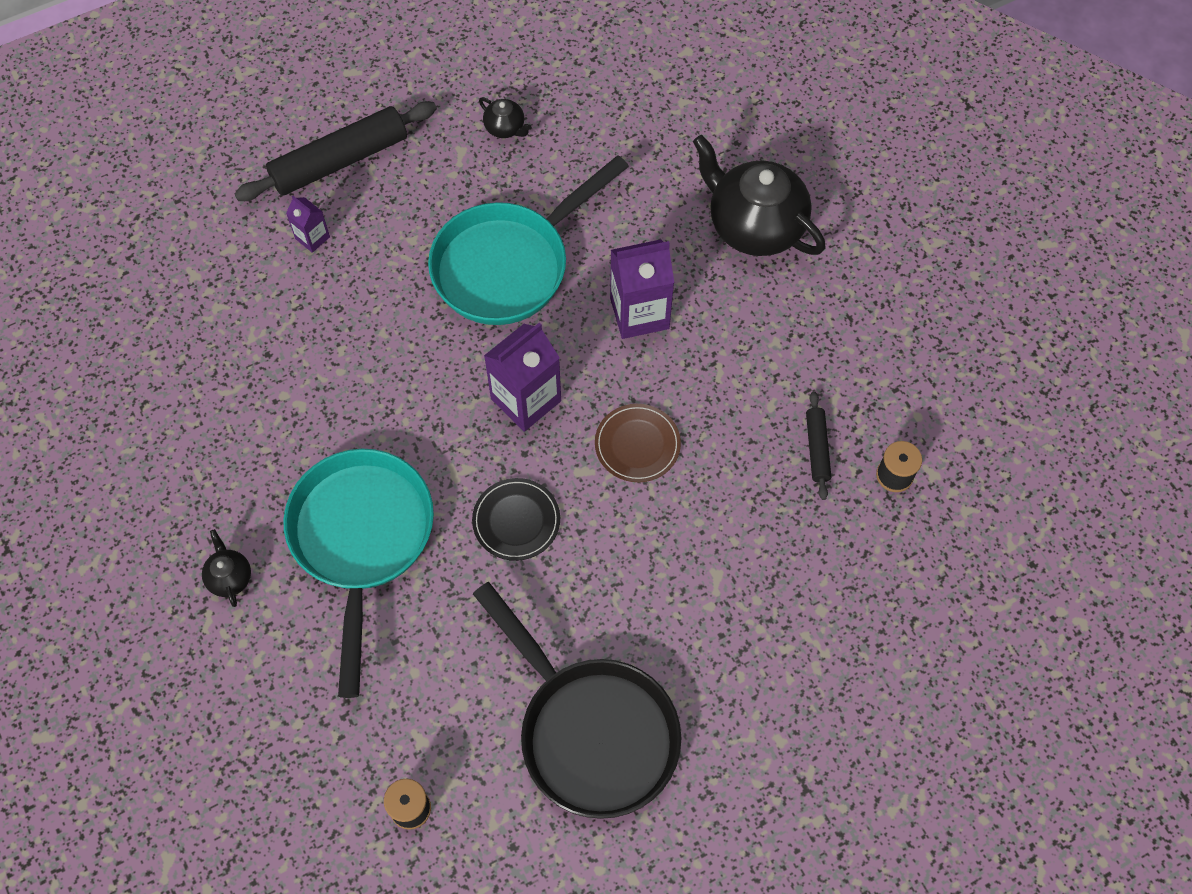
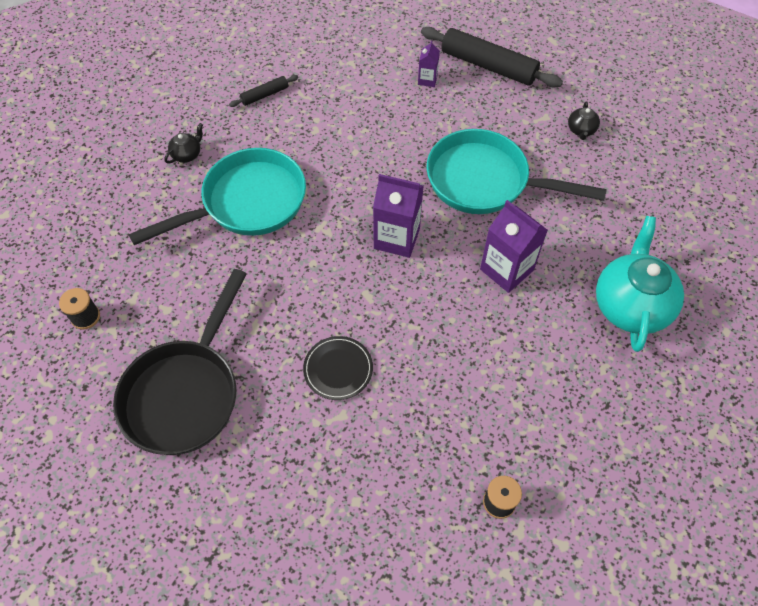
camera: 60 degrees right, 5 degrees down
black plate [472,478,560,561] -> black plate moved to [303,336,373,400]
brown plate [595,404,681,482] -> none
black teapot [693,135,825,256] -> turquoise teapot [596,216,684,352]
black rolling pin [806,391,831,500] -> black rolling pin moved to [229,75,299,107]

